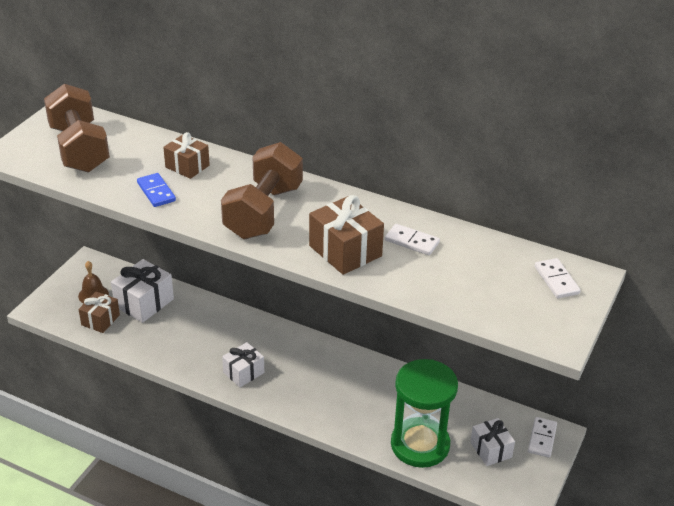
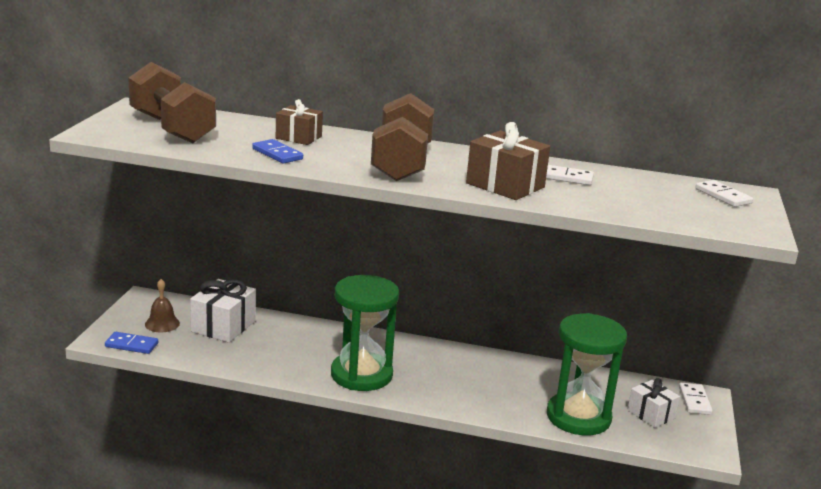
camera: 15 degrees left, 15 degrees down
brown gift [79,292,120,333] -> none
white gift [222,342,264,387] -> green hourglass [331,275,399,391]
none -> blue domino [105,332,158,354]

